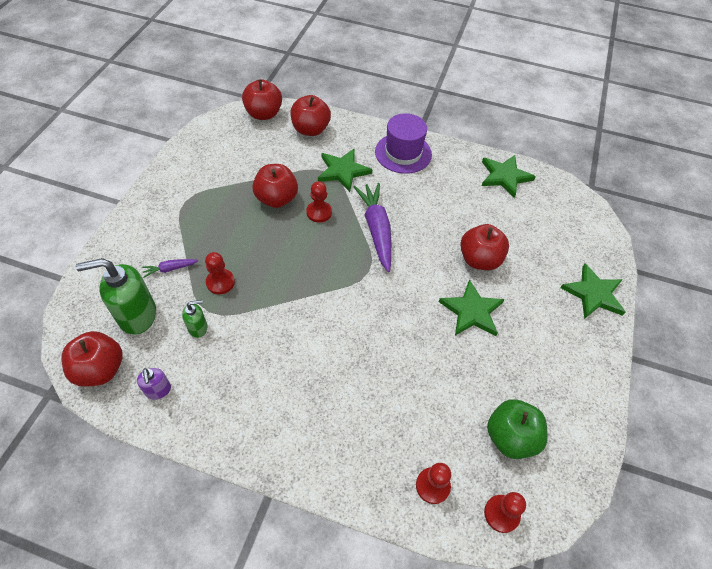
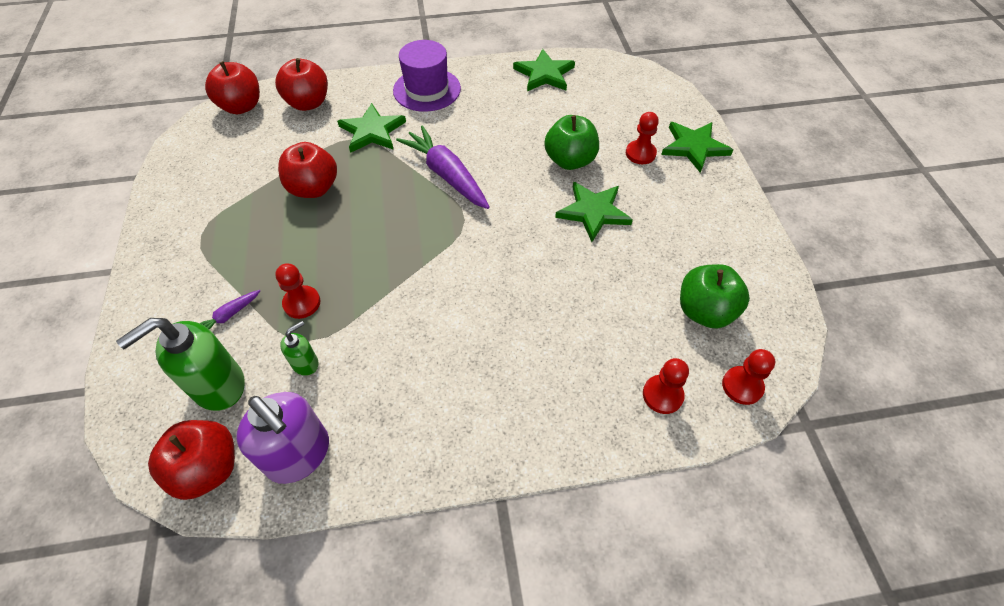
camera: 25 degrees left, 0 degrees up
purple soap dispenser [137,368,171,400] -> purple soap dispenser [236,392,329,484], size x1.99
red pawn [306,181,332,223] -> red pawn moved to [626,112,659,164]
red apple [460,224,509,270] -> green apple [544,115,599,170]

